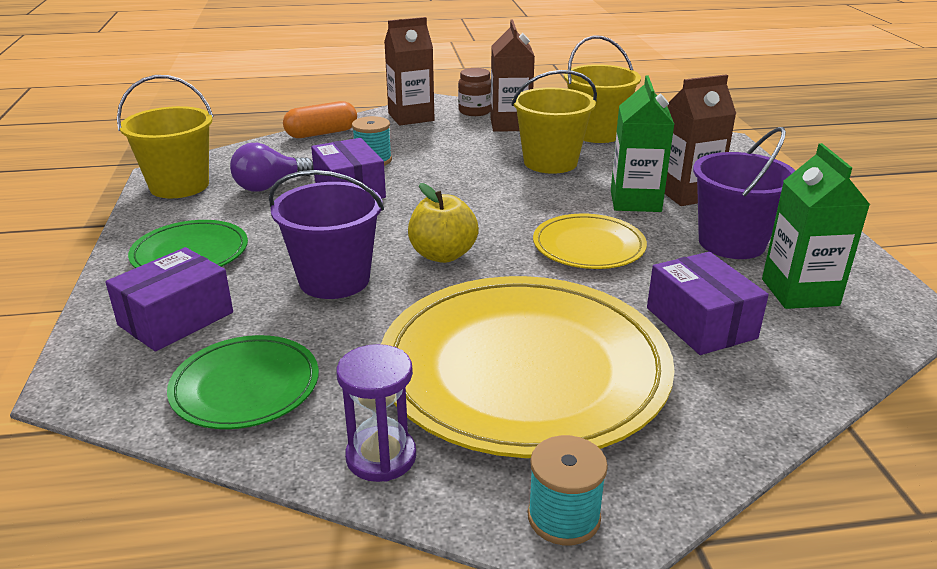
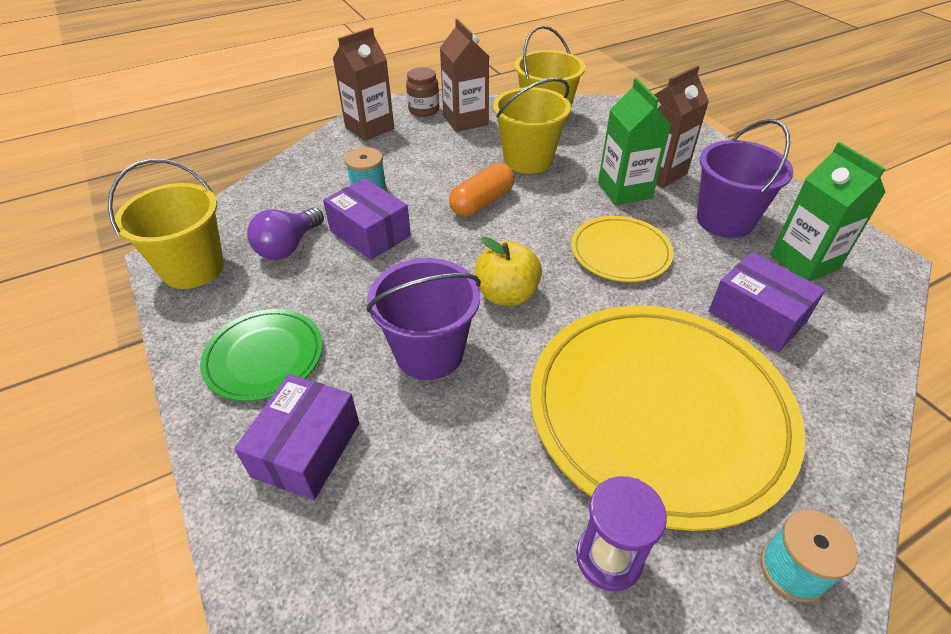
camera: 20 degrees left, 15 degrees up
green plate [167,335,319,429] -> none
orange capsule [283,101,357,138] -> orange capsule moved to [449,163,515,217]

